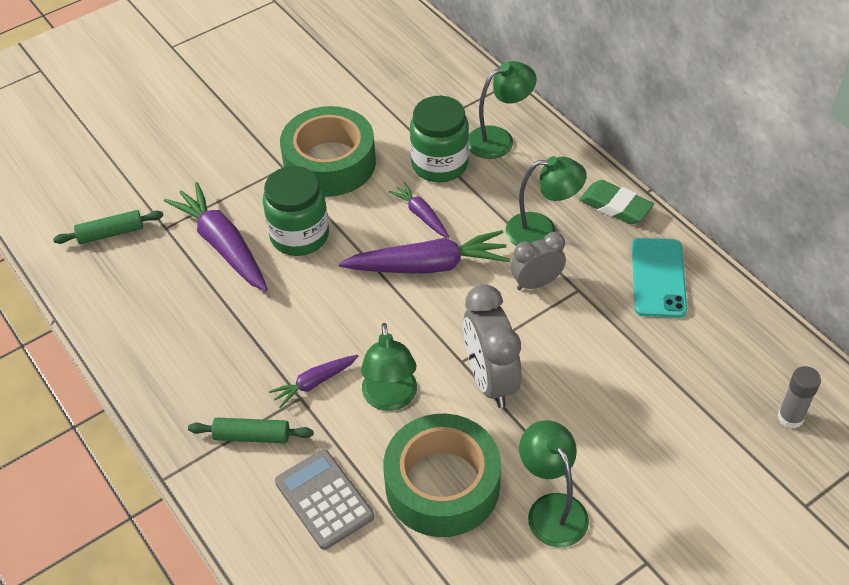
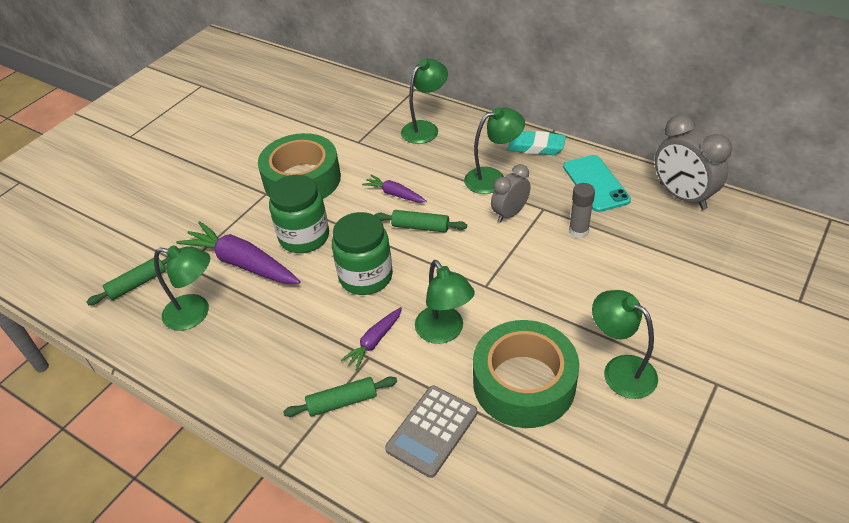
camera: 20 degrees left, 5 degrees down
grey calculator [275,449,374,550] -> grey calculator turned 90 degrees counterclockwise [385,385,477,478]
purple carrot [338,230,510,274] -> green rolling pin [374,210,467,233]
green jar [410,96,469,182] -> green jar moved to [332,212,393,295]
grey clock [463,284,521,408] -> grey clock moved to [655,115,732,210]
green eraser [579,180,654,224] -> turquoise eraser [508,131,566,155]
grey glue stick [778,366,821,429] -> grey glue stick moved to [569,183,595,238]
none -> green lamp [154,245,210,330]

